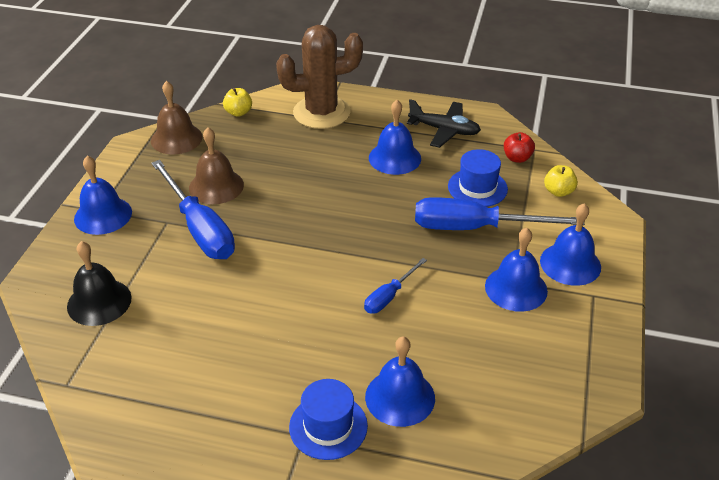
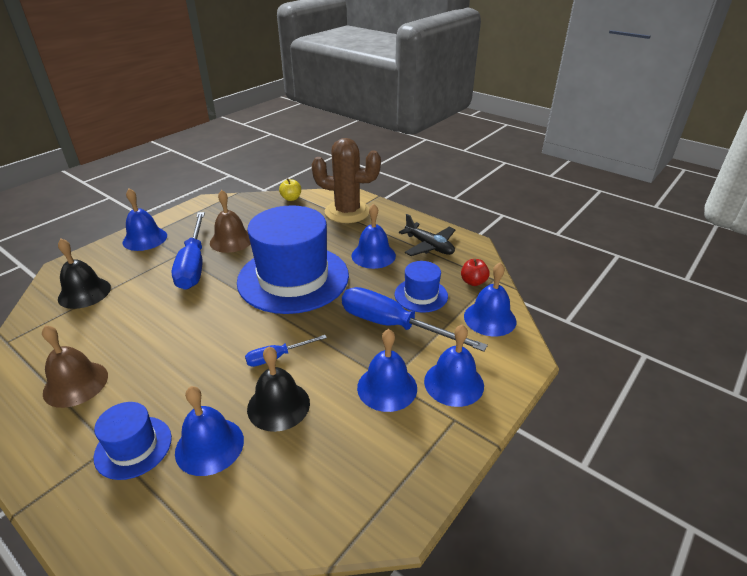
camera: 25 degrees right, 5 degrees down
brown bell [151,81,203,154] -> brown bell moved to [42,325,108,408]
yellow apple [544,165,578,197] -> blue bell [464,263,516,337]
none -> blue hat [237,205,349,314]
none -> black bell [247,346,310,432]

